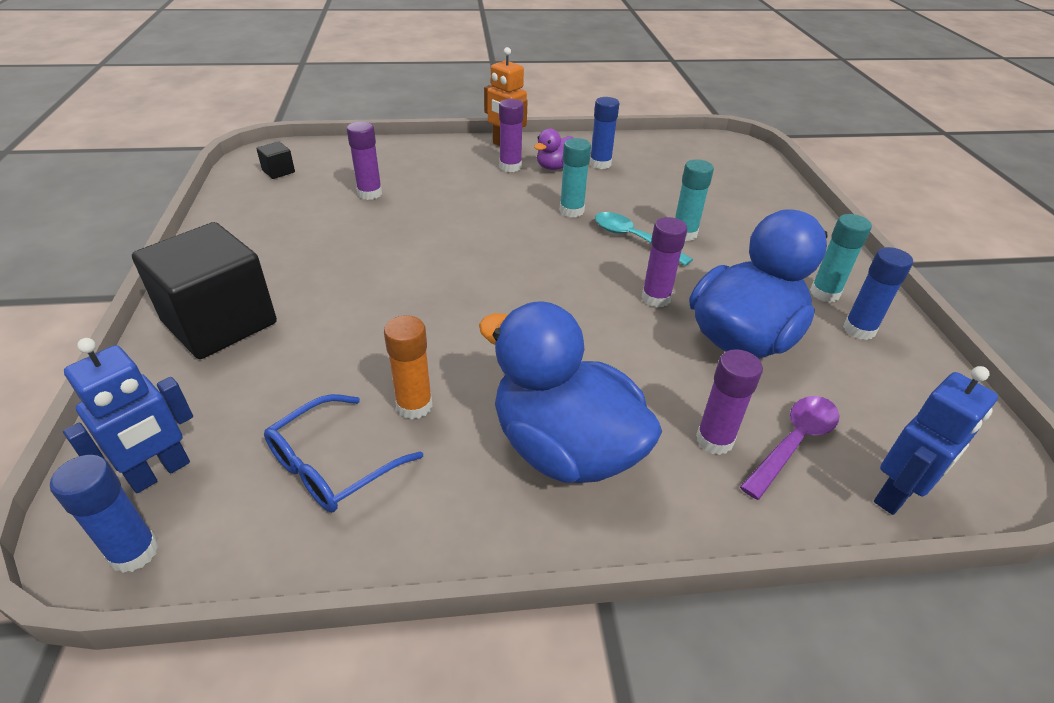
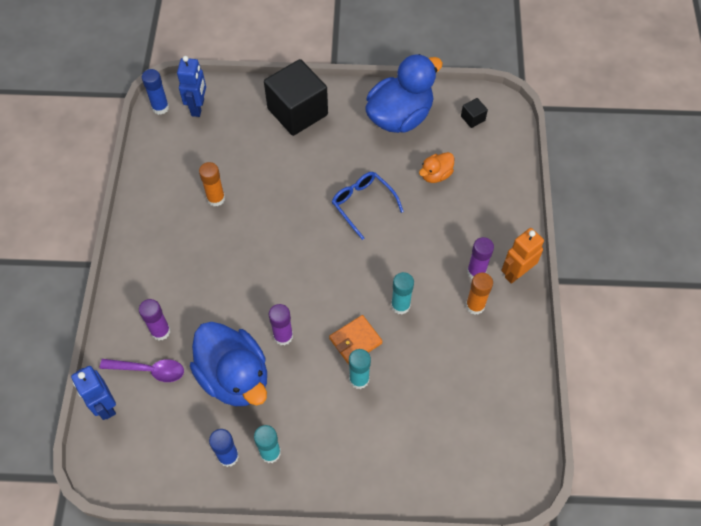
camera: 100 degrees right, 20 degrees up
blue robot [63,338,193,493] -> blue robot turned 135 degrees counterclockwise [177,56,206,117]
blue glasses [264,394,423,513] -> blue glasses moved to [332,172,404,240]
purple glue stick [347,121,382,200] -> orange duck [419,152,454,183]
blue duck [479,302,662,483] -> blue duck moved to [365,54,443,133]
purple duck [534,128,573,170] -> orange glue stick [466,273,493,315]
blue glue stick [590,97,619,169] -> none
turquoise spoon [595,212,693,266] -> orange wallet [329,315,383,364]
purple spoon [740,396,839,500] -> purple spoon turned 45 degrees counterclockwise [100,359,184,382]

